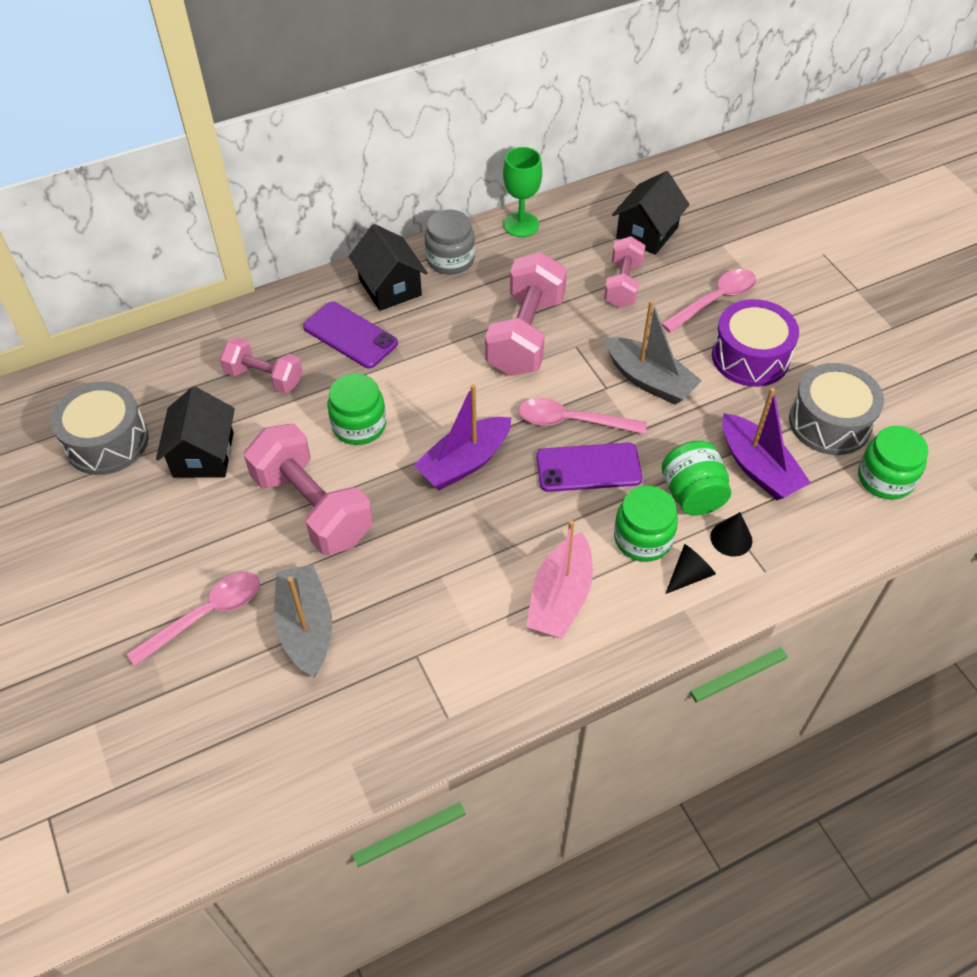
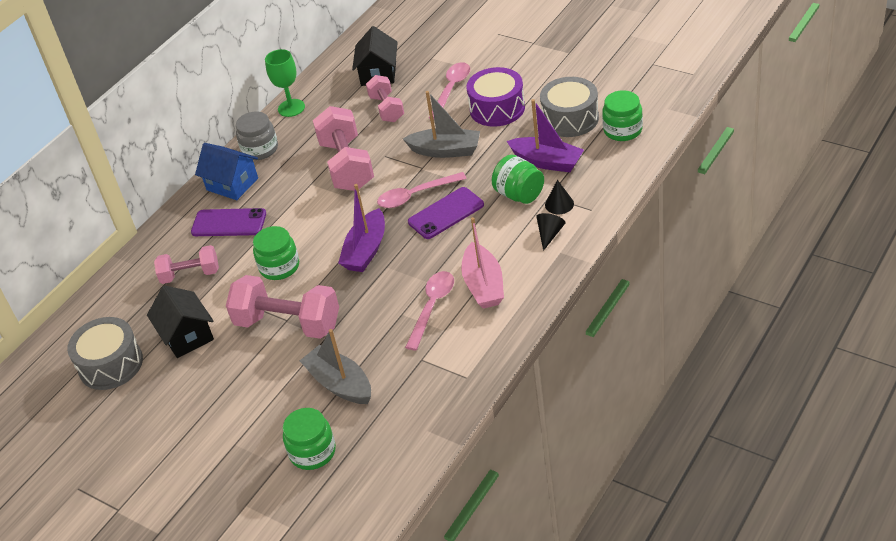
camera: 25 degrees left, 10 degrees down
pink spoon [127,572,260,666] -> pink spoon moved to [405,271,454,350]
black house [349,224,428,311] -> blue house [195,143,258,200]
green jar [614,486,678,562] -> green jar moved to [283,408,336,470]

